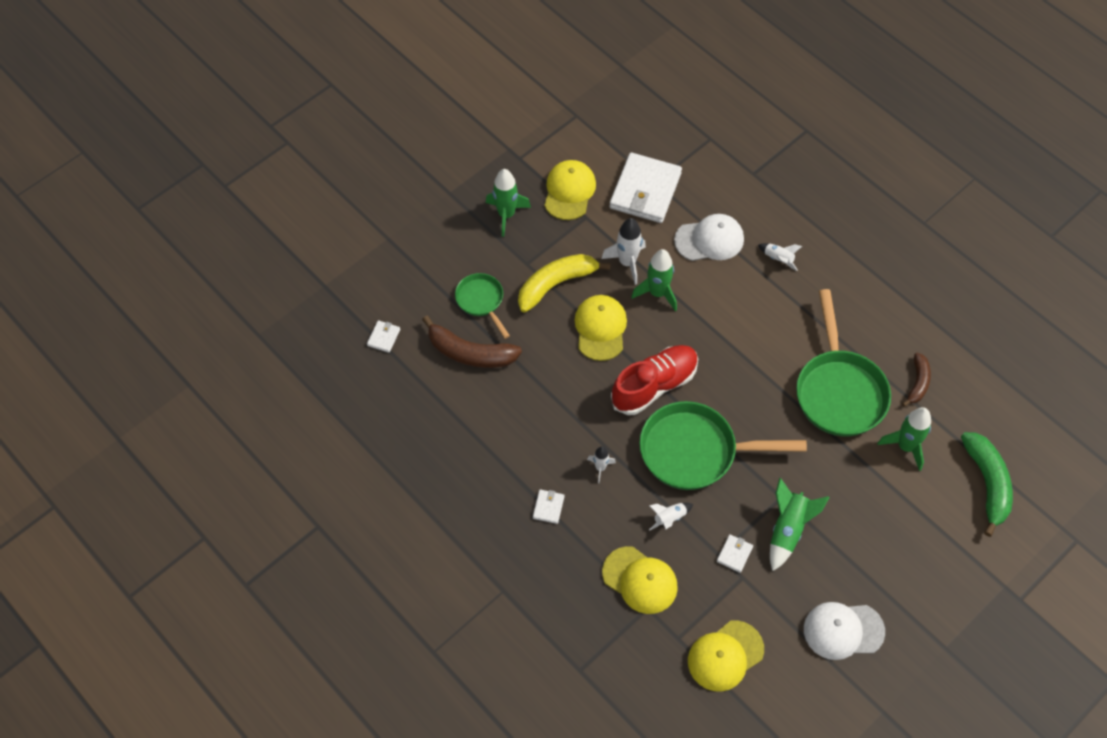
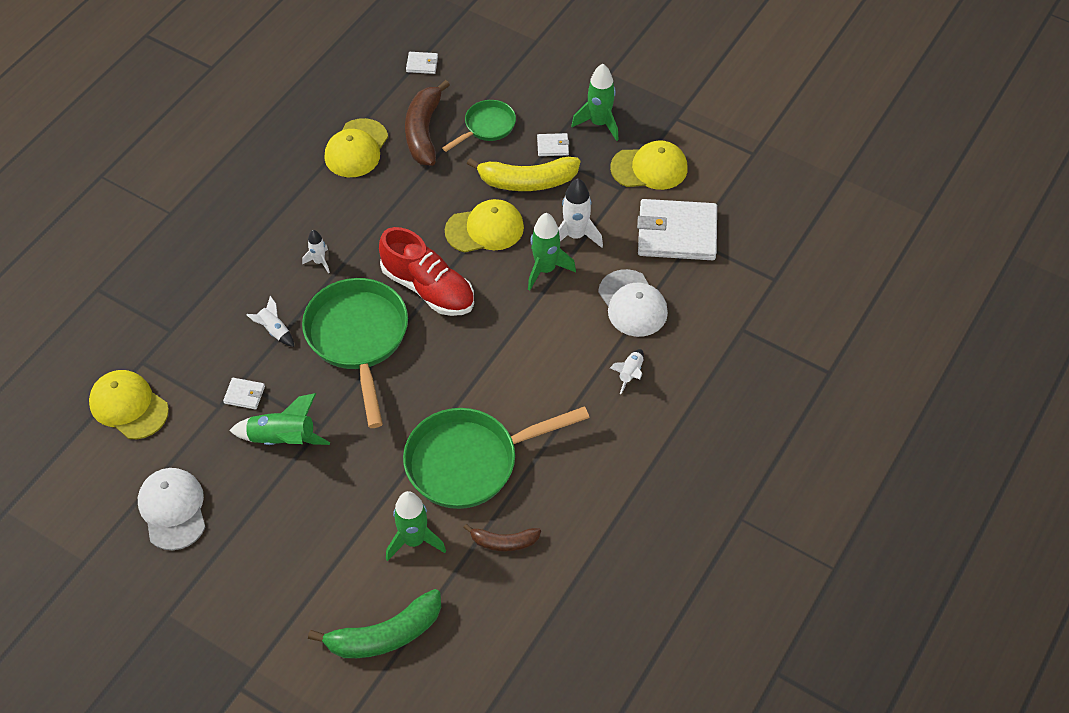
camera: 75 degrees right, 5 degrees down
yellow banana [518,254,611,312] -> yellow banana turned 135 degrees clockwise [467,157,580,191]
white wallet [533,489,564,524] -> white wallet moved to [537,133,569,156]
yellow cap [602,546,678,614] -> yellow cap moved to [325,118,388,177]

